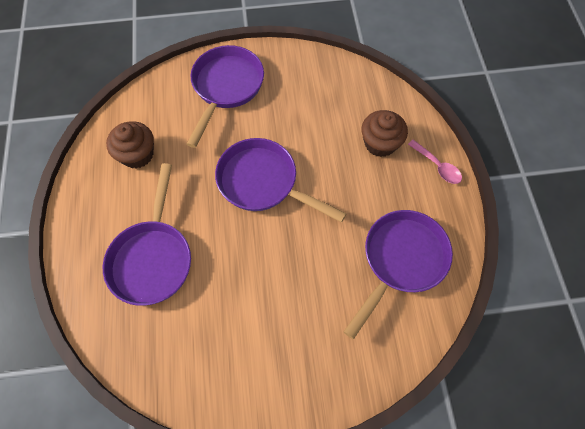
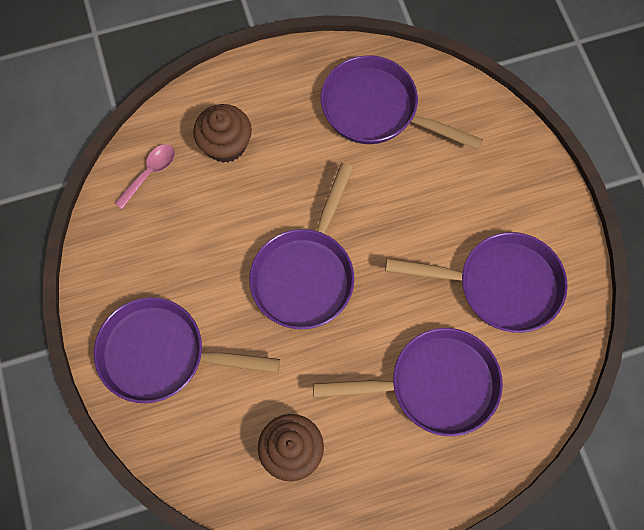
camera: 100 degrees left, 5 degrees up
pink spoon [408,140,462,184] -> pink spoon moved to [114,144,175,209]
none -> purple pan [385,232,568,333]

